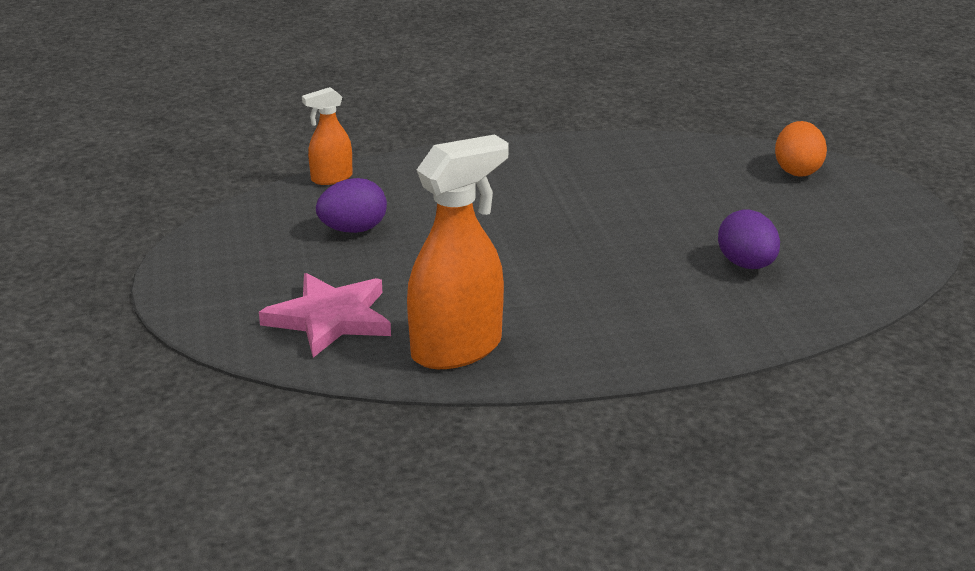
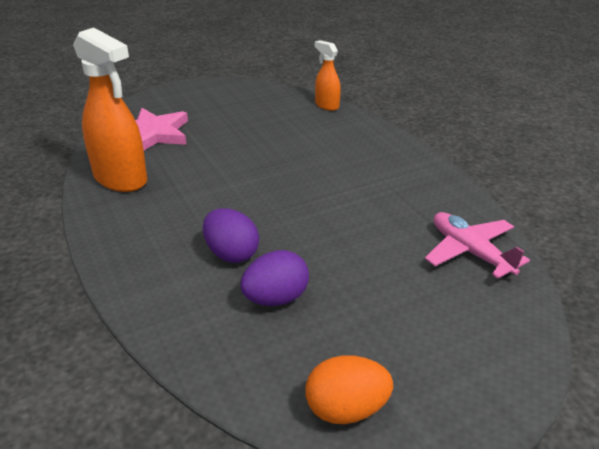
camera: 75 degrees right, 5 degrees up
purple egg [316,178,387,233] -> purple egg moved to [203,208,259,263]
orange egg [775,121,827,177] -> orange egg moved to [305,355,393,424]
none -> pink plane [425,212,530,279]

